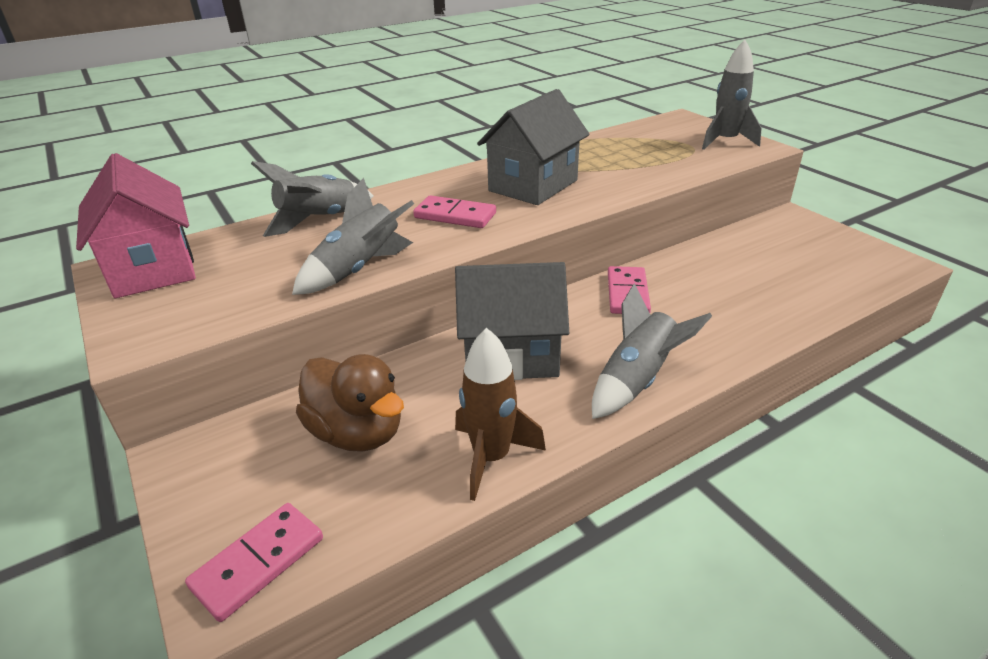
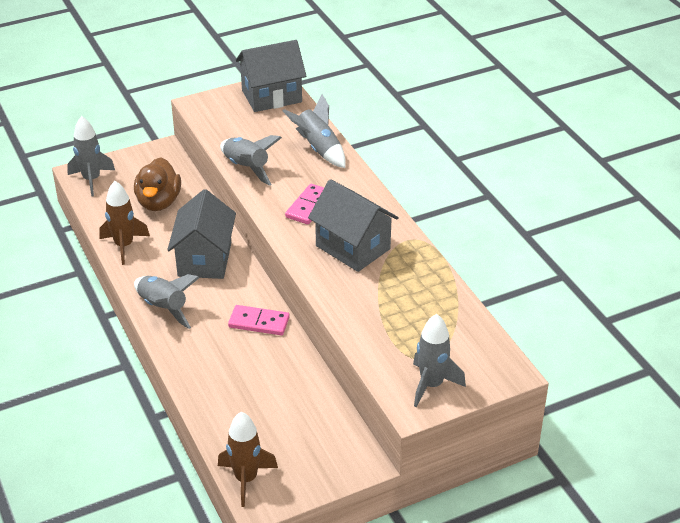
camera: 95 degrees right, 5 degrees up
pink house [76,153,196,299] -> grey house [236,40,306,112]
pink domino [185,503,323,622] -> grey rocket [67,116,115,197]
brown duck [296,354,404,452] -> brown duck turned 45 degrees counterclockwise [134,157,181,211]
none -> brown rocket [218,412,278,507]

